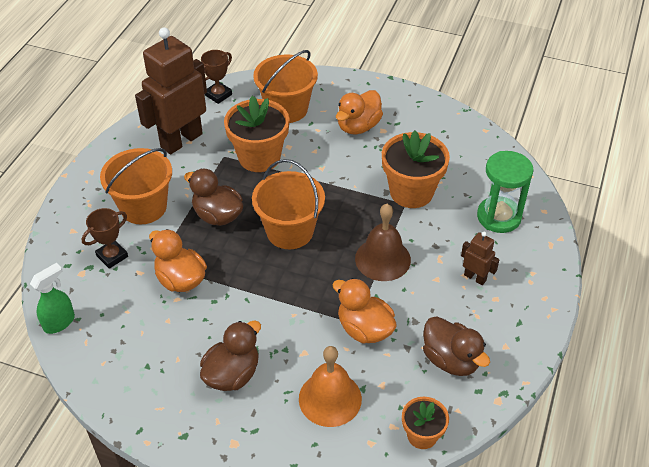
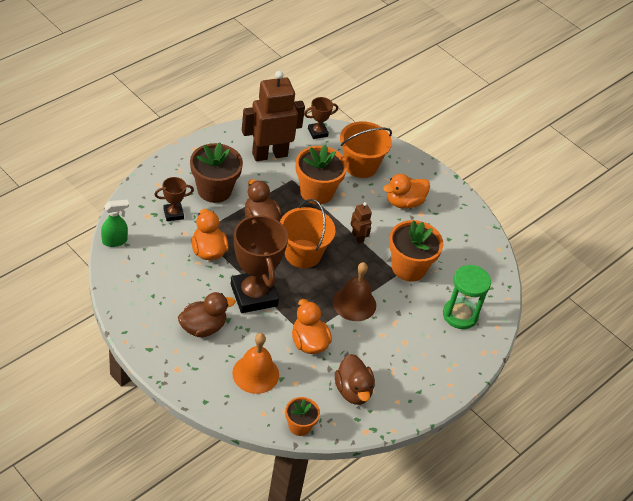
camera: 20 degrees right, 0 degrees up
orange bucket [100,148,172,224] -> brown flower pot [190,142,243,203]
brown robot [461,232,500,285] -> brown robot moved to [351,202,372,244]
none -> brown trophy [231,213,288,313]

